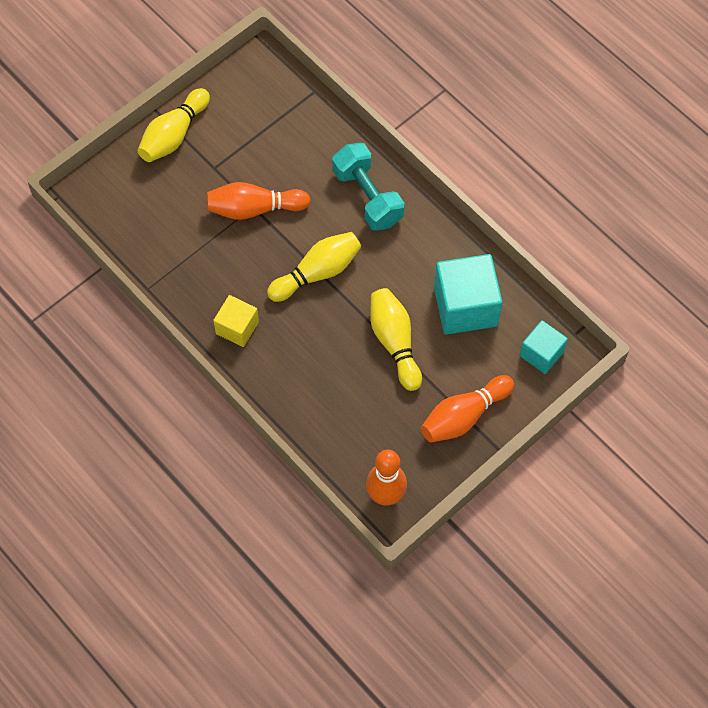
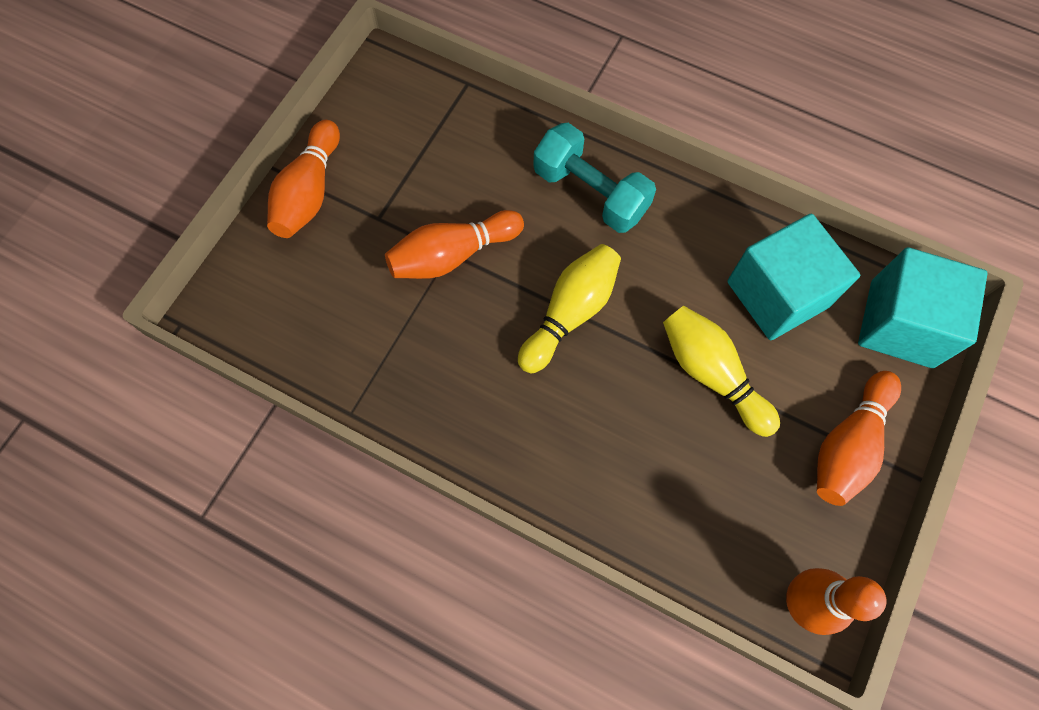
camera: 20 degrees left, 5 degrees up
yellow bowling pin [138,88,210,162] -> orange bowling pin [267,120,340,238]
yellow cube [213,295,259,347] -> none
turquoise cube [520,320,568,374] -> turquoise cube [858,247,988,368], size x1.71

